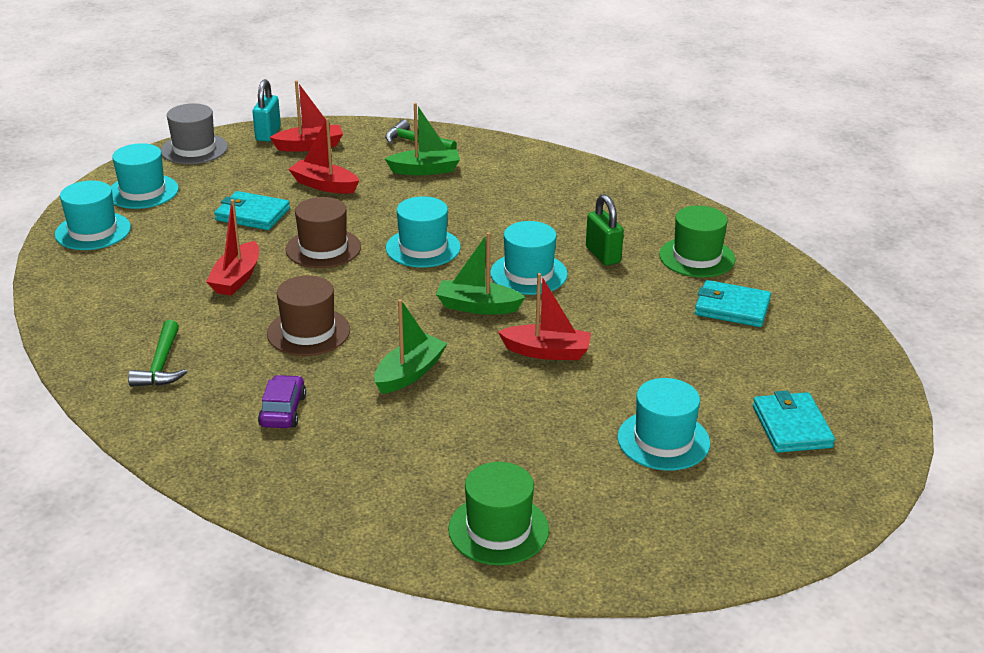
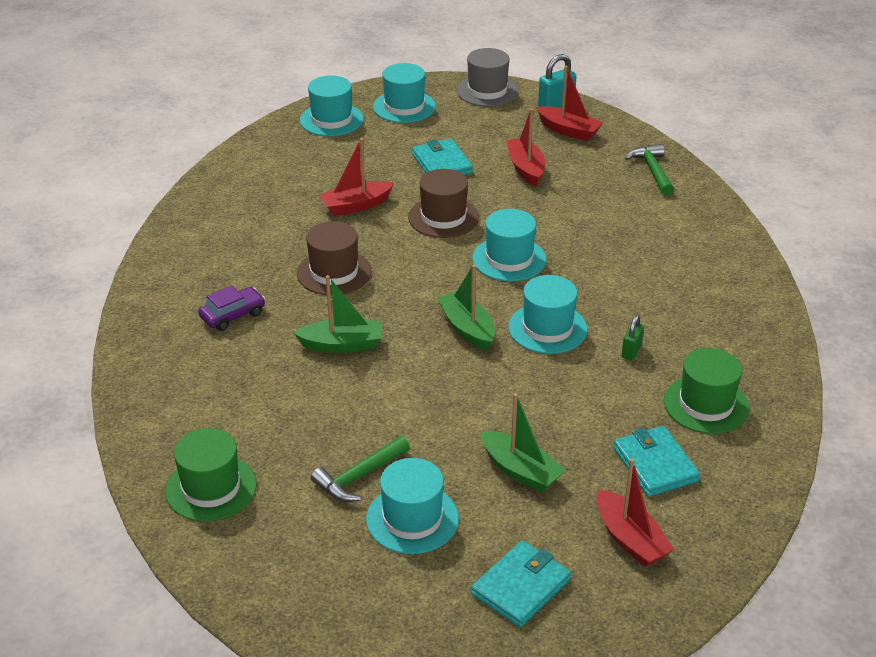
camera: 50 degrees right, 5 degrees up
green hammer [128,320,187,387] -> green hammer moved to [311,436,410,502]
green boat [385,103,460,175] -> green boat moved to [481,393,566,492]
red boat [498,273,591,360] -> red boat moved to [596,458,674,567]
green padlock [586,194,624,266] -> green padlock [622,315,644,360], size x0.62

